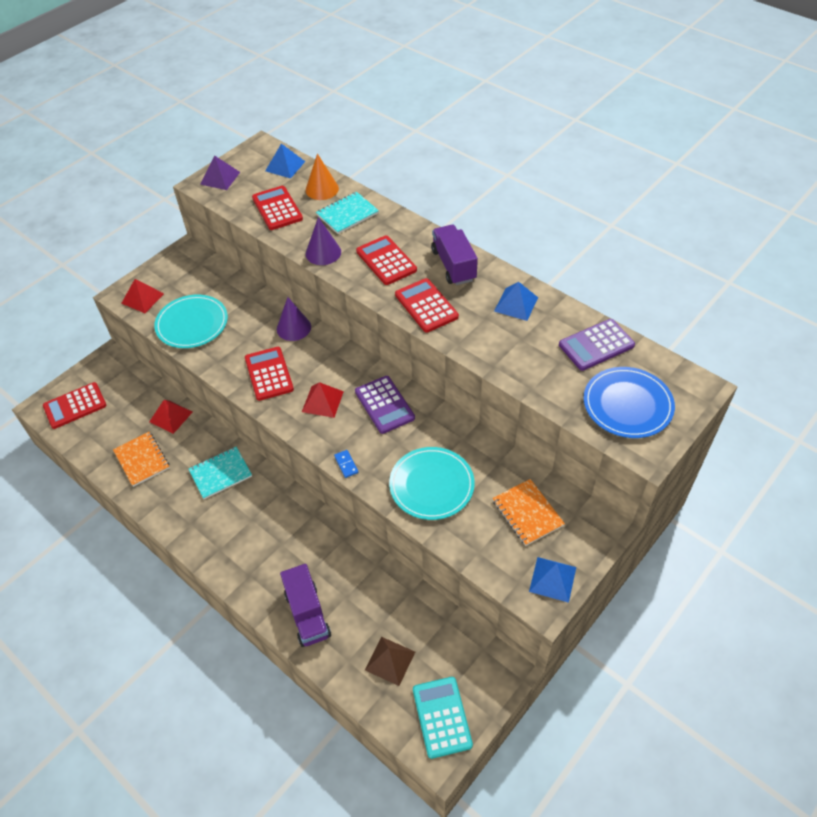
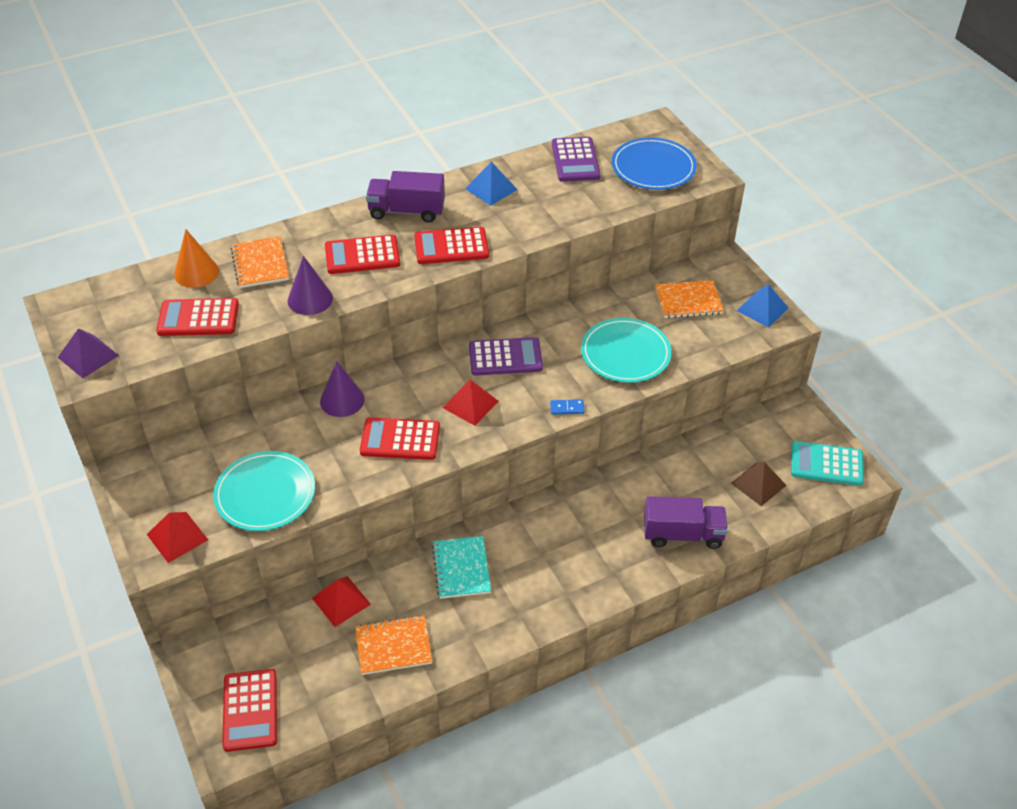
camera: 70 degrees left, 5 degrees down
blue pyramid [265,144,305,178] -> none
turquoise notebook [316,192,379,234] -> orange notebook [231,236,289,288]

